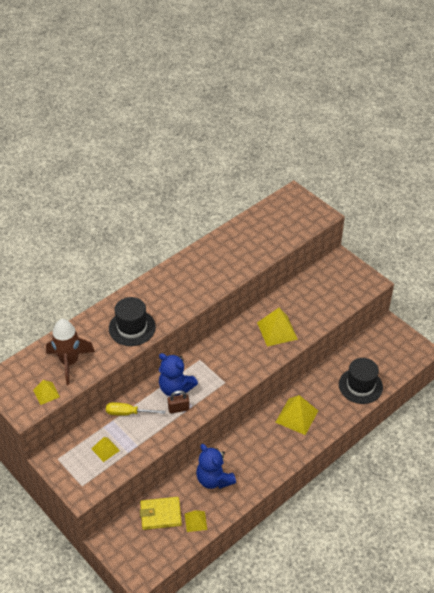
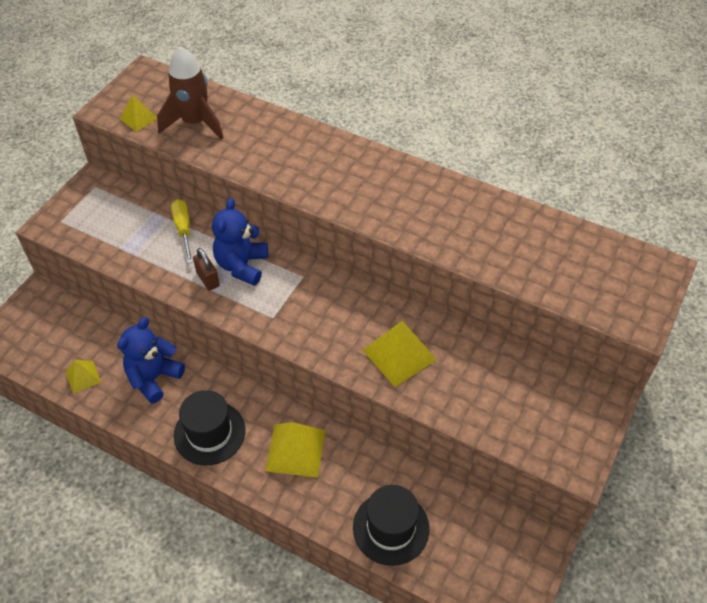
camera: 70 degrees right, 5 degrees up
yellow pyramid [92,437,120,462] -> none
black hat [109,297,156,346] -> black hat moved to [174,390,245,465]
yellow wallet [140,497,182,530] -> none

